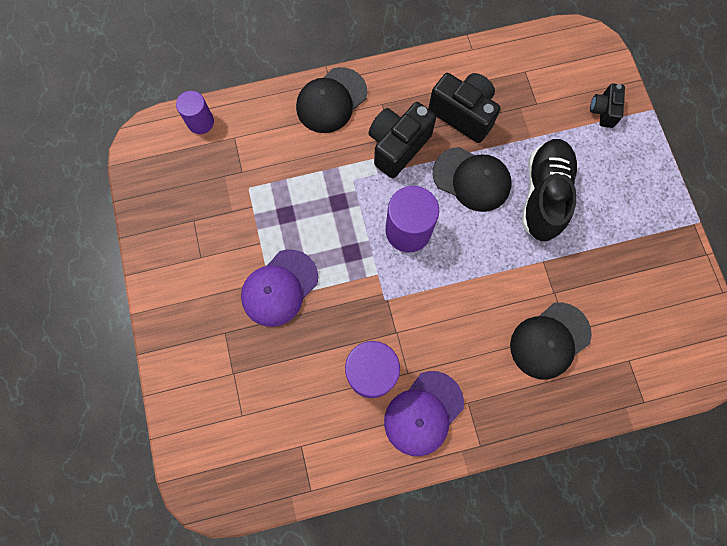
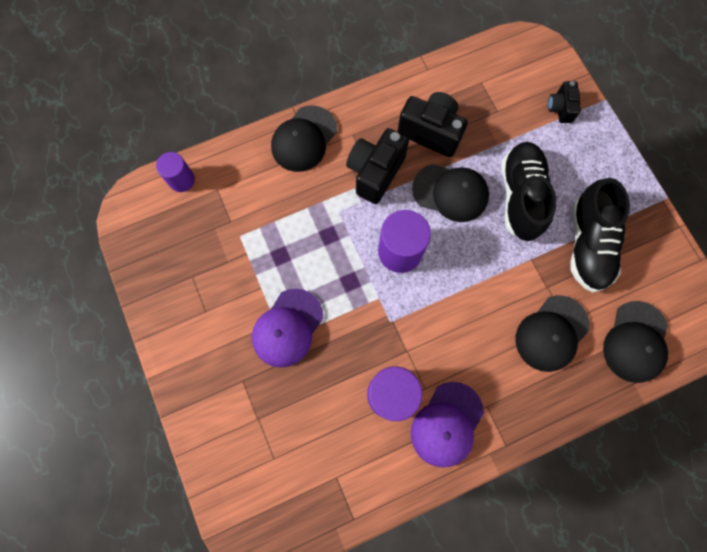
camera: 10 degrees left, 0 degrees up
none -> black shoe [570,178,630,292]
none -> black cap [603,301,668,383]

